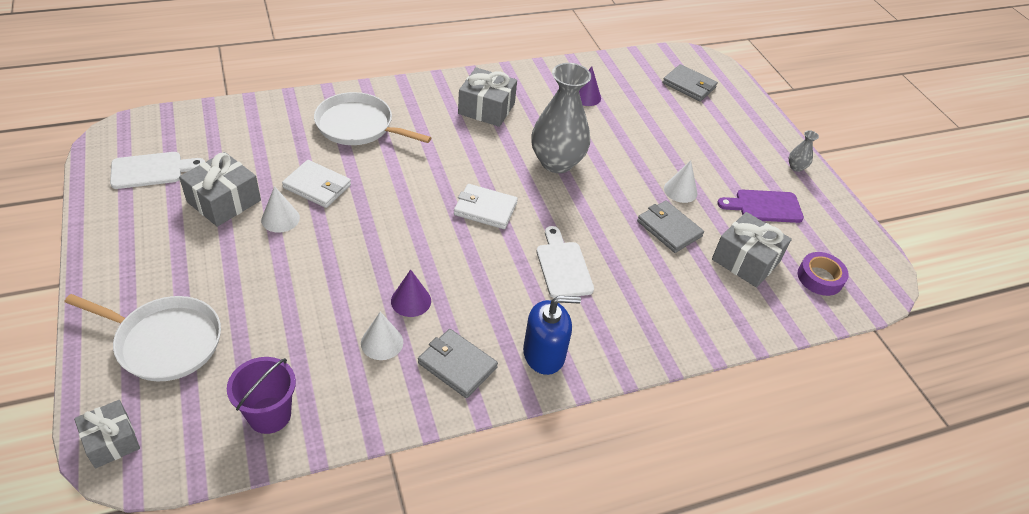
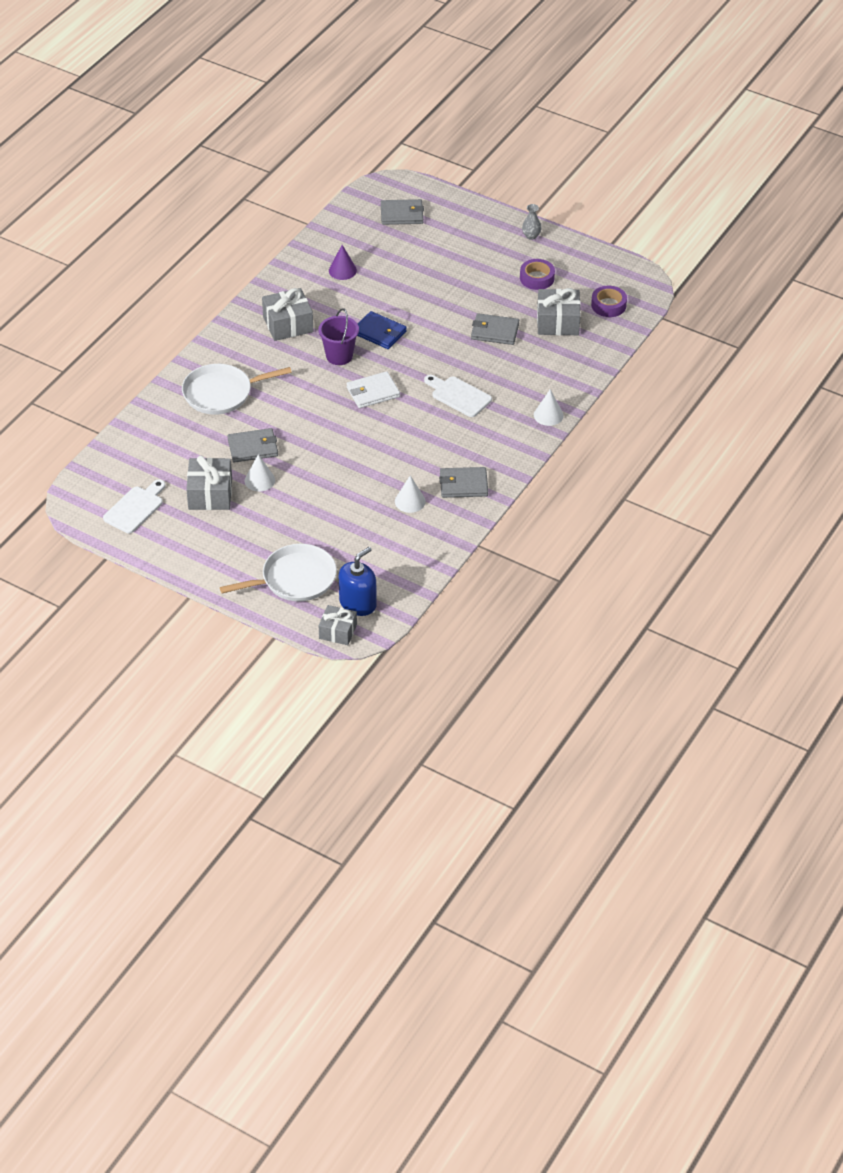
camera: 35 degrees left, 0 degrees up
purple bucket [227,357,296,434] -> purple bucket moved to [318,308,359,365]
white wallet [282,160,351,208] -> grey wallet [227,428,278,463]
purple cone [391,269,431,317] -> none
blue soap dispenser [523,296,581,375] -> blue soap dispenser moved to [339,547,377,616]
grey vase [531,63,591,173] -> blue wallet [357,311,407,349]
white cone [664,160,697,203] -> white cone moved to [534,389,564,426]
purple cutting board [717,190,804,223] -> purple tape [520,259,555,290]

